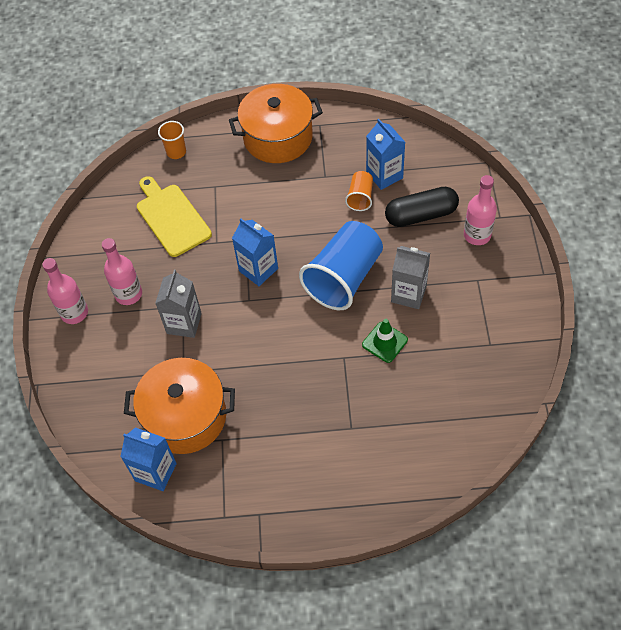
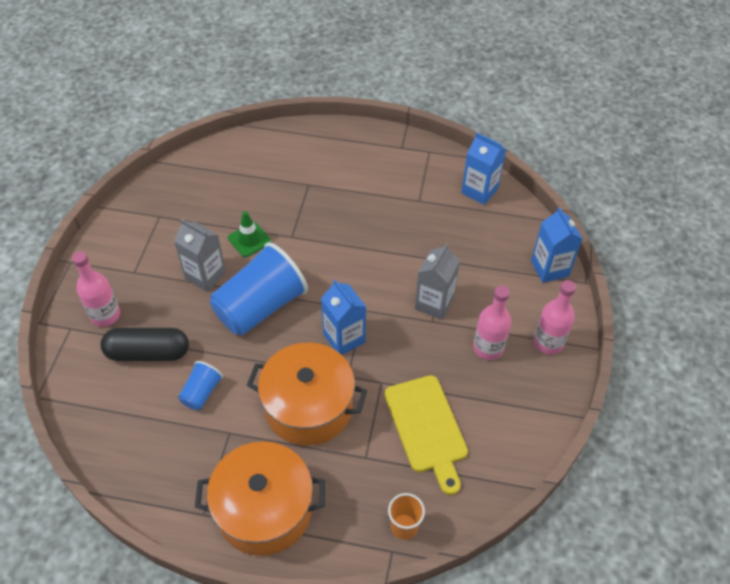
camera: 170 degrees left, 5 degrees down
orange pot [124,358,235,454] -> orange pot moved to [247,343,367,446]
orange cup [345,171,373,211] -> blue cup [178,361,223,410]
blue carton [366,119,405,190] -> blue carton moved to [531,207,583,283]

